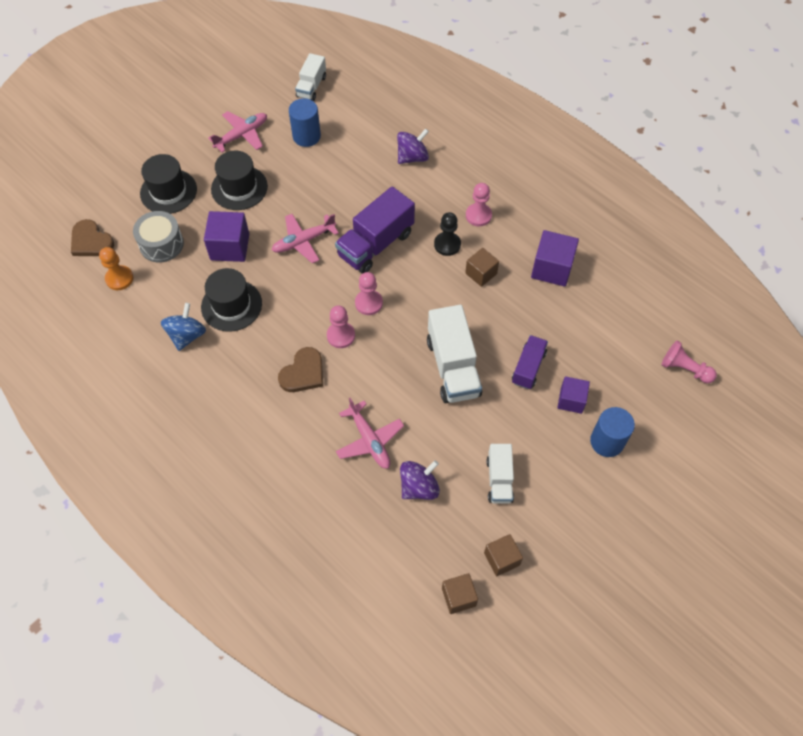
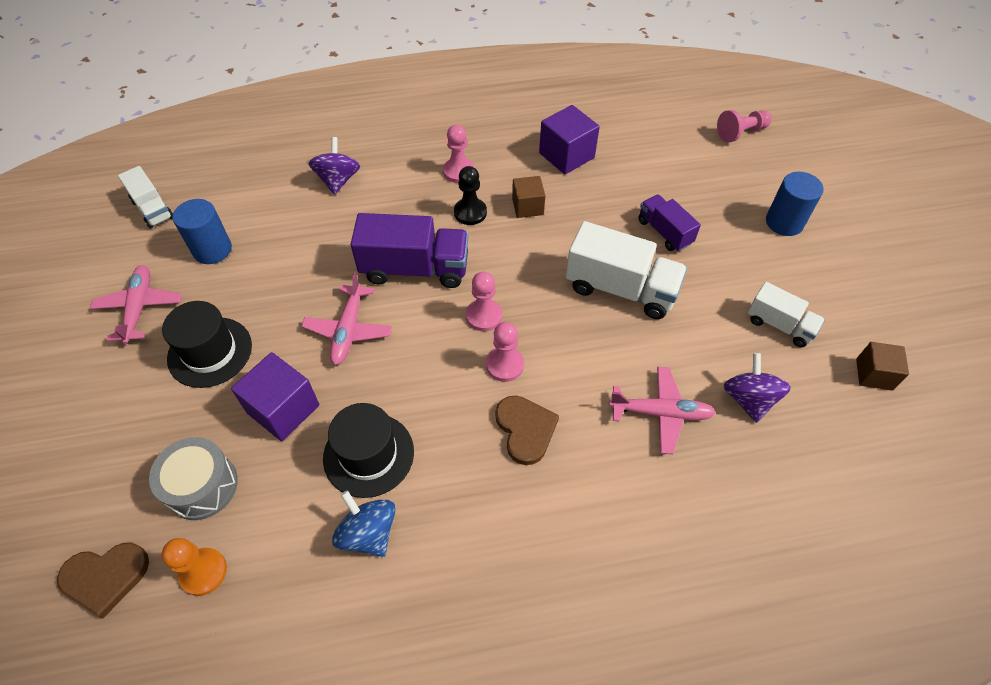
camera: 55 degrees left, 5 degrees down
black hat [140,154,197,214] -> none
purple truck [335,186,415,274] -> purple truck turned 75 degrees counterclockwise [351,213,469,288]
brown cube [442,573,478,614] -> none
purple cube [557,376,590,414] -> none

